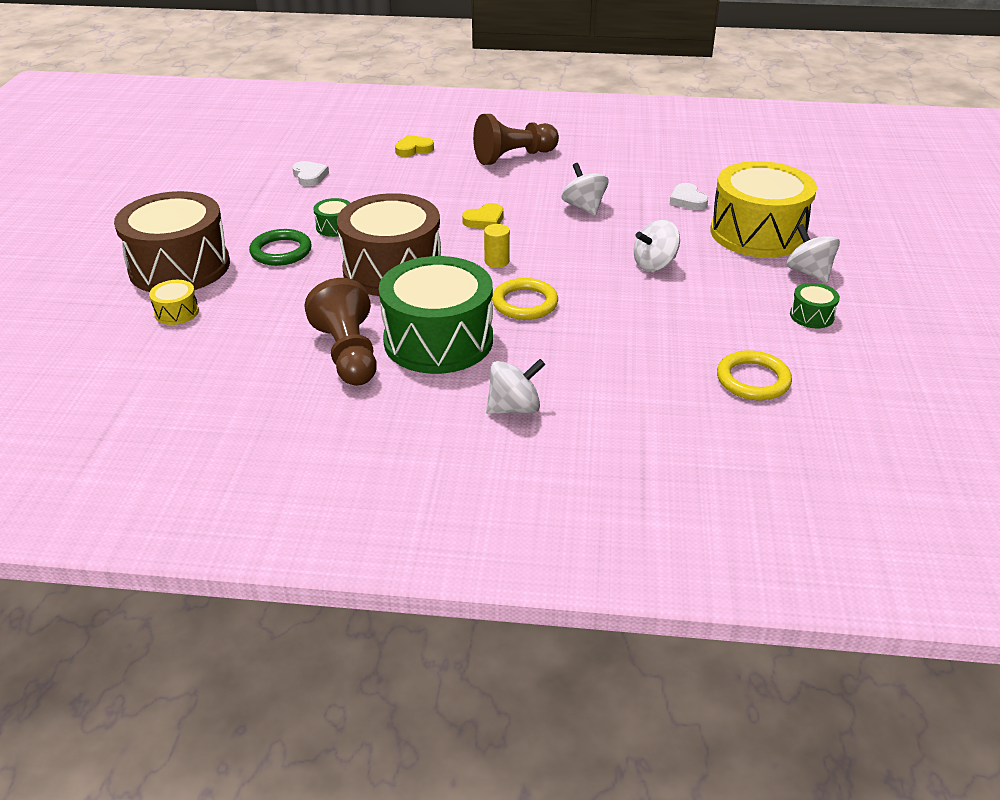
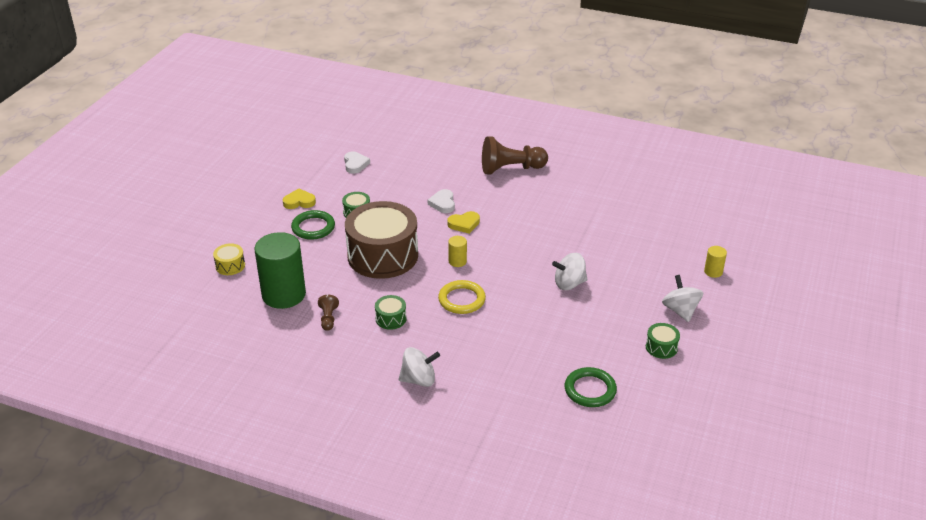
camera: 15 degrees right, 0 degrees up
brown drum [114,191,230,292] -> none
brown pawn [305,278,377,386] -> brown pawn [318,295,339,331], size x0.47
green drum [379,256,493,374] -> green drum [375,295,407,330], size x0.41
yellow heart [395,135,434,157] -> yellow heart moved to [283,188,316,209]
white spinning top [562,163,608,216] -> none
white heart [670,183,708,210] -> white heart moved to [428,189,455,213]
yellow drum [710,161,817,258] -> none
yellow ring [717,350,792,400] -> green ring [565,367,617,407]
none -> green cylinder [254,232,306,309]
none -> yellow cylinder [704,246,727,278]

